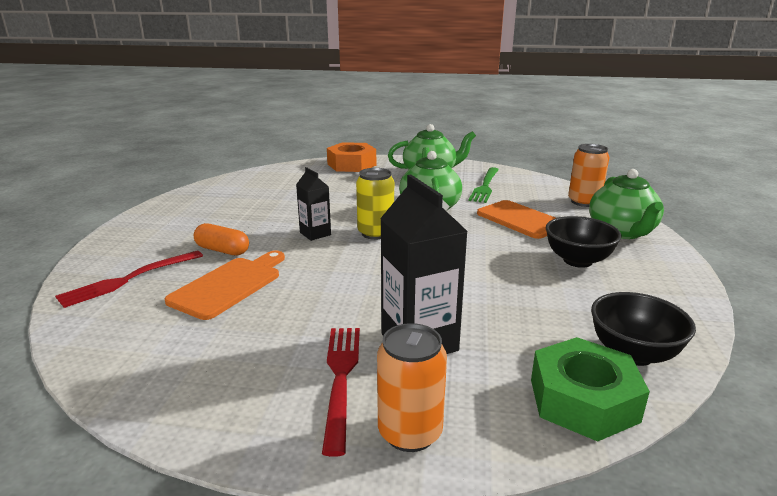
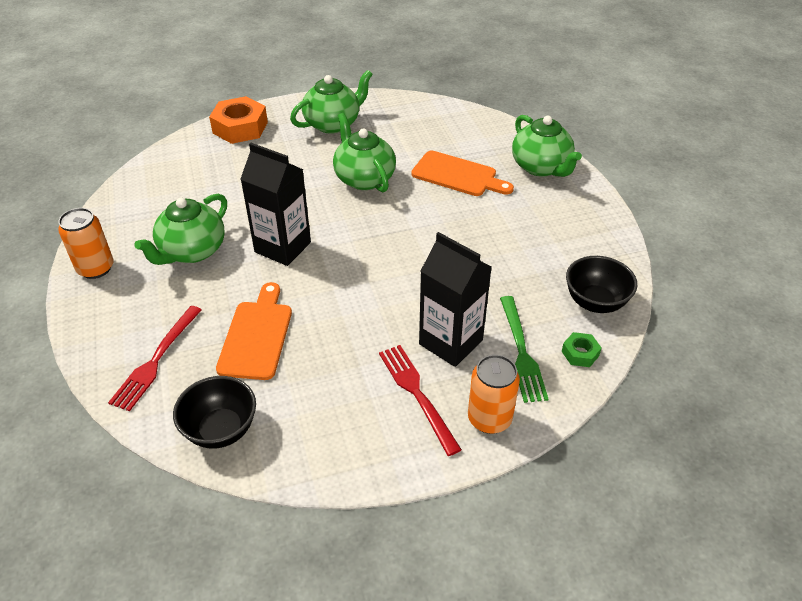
camera: 25 degrees left, 20 degrees up
orange capsule [194,223,249,256] -> none
black carton [296,167,331,241] -> black carton [240,143,311,266], size x1.77
yellow can [356,168,394,240] -> none
green fork [468,167,499,203] -> green fork moved to [500,296,549,403]
green nut [531,337,650,441] -> green nut [562,332,602,367], size x0.49
black bowl [546,216,622,268] -> black bowl moved to [173,376,256,449]
orange can [568,144,610,207] -> orange can moved to [58,208,114,279]
none -> green teapot [134,194,227,265]

